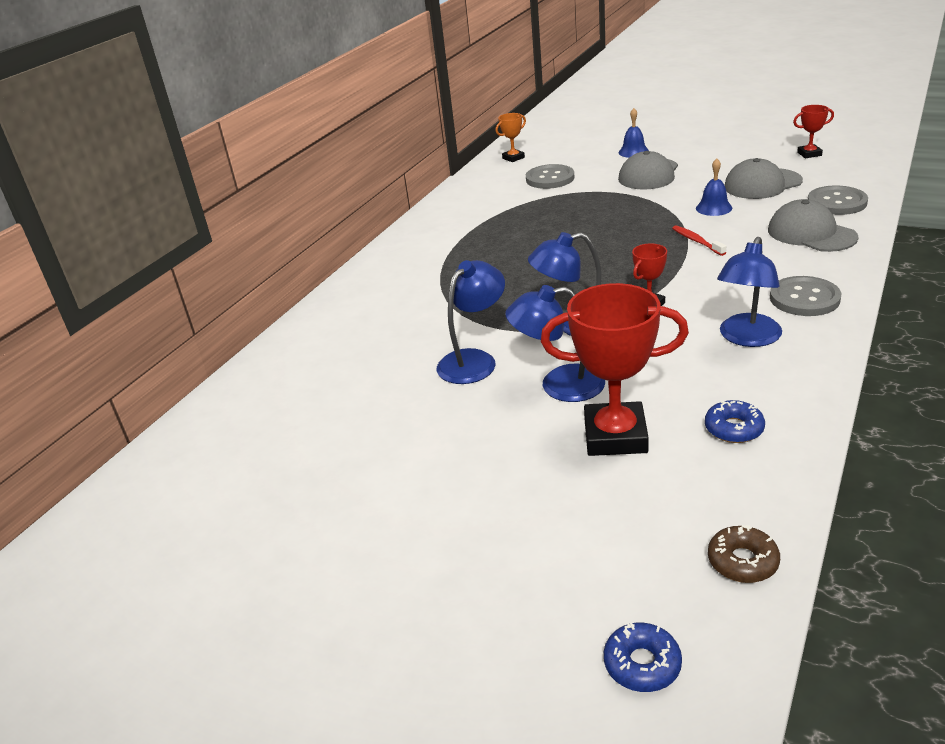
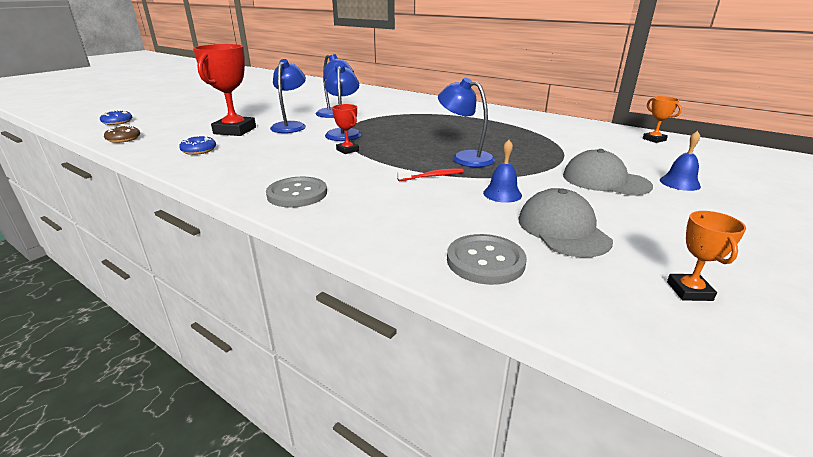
camera: 95 degrees right, 5 degrees down
grey button [526,164,574,189] -> none
blue lamp [717,237,782,347] -> blue lamp moved to [438,78,495,167]
grey cap [768,199,859,252] -> none
red trophy [793,105,834,158] -> orange trophy [667,211,746,301]

